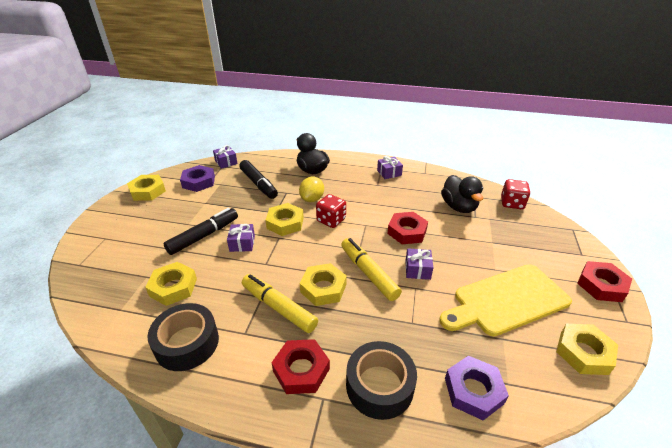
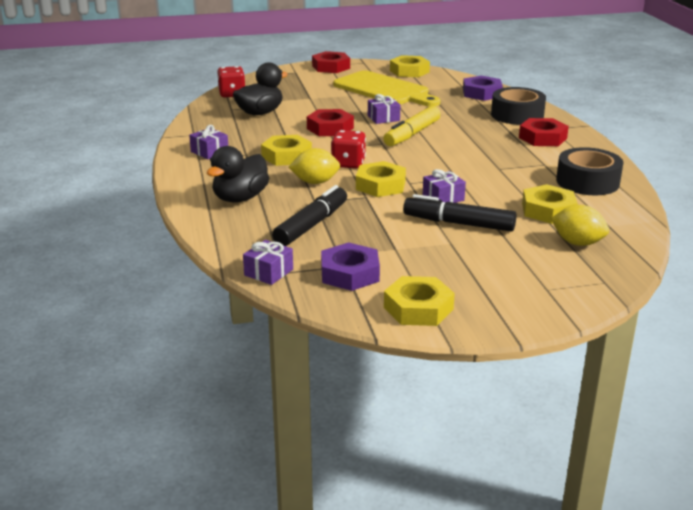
camera: 115 degrees left, 10 degrees down
yellow marker [242,274,318,333] -> none
yellow nut [300,263,347,306] -> yellow nut moved to [261,135,312,166]
none -> yellow lemon [551,205,609,246]

